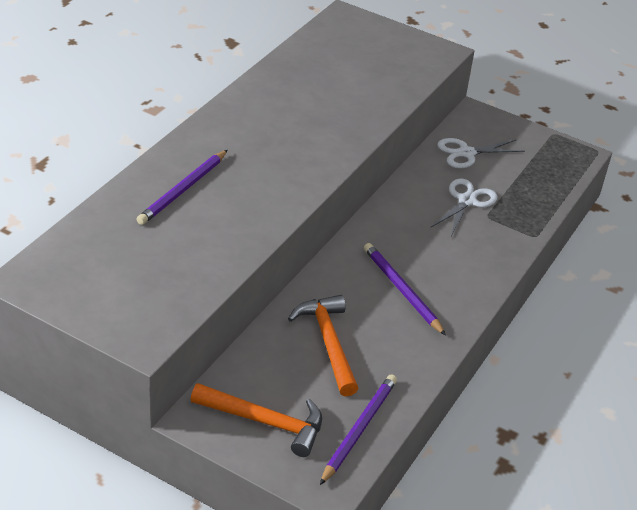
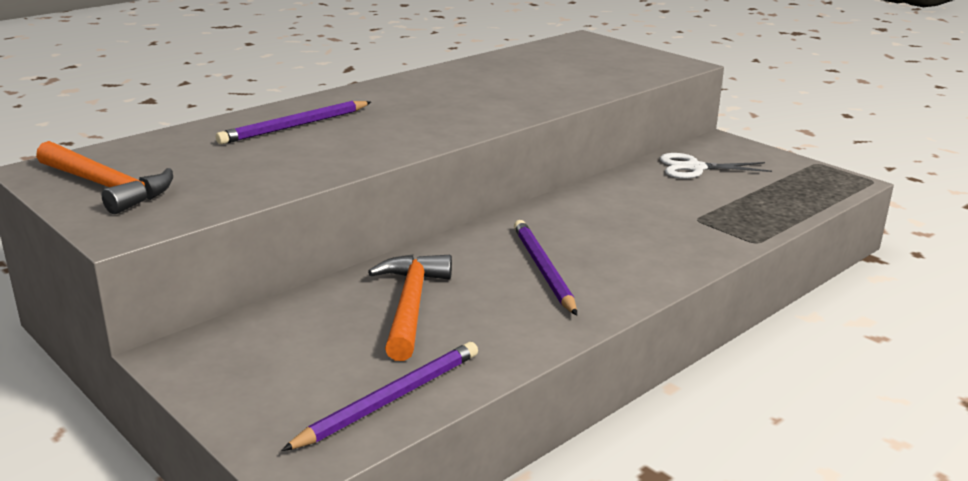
camera: 20 degrees right, 15 degrees down
orange hammer [190,383,322,457] -> orange hammer moved to [36,141,173,214]
white scissors [430,178,498,236] -> none

